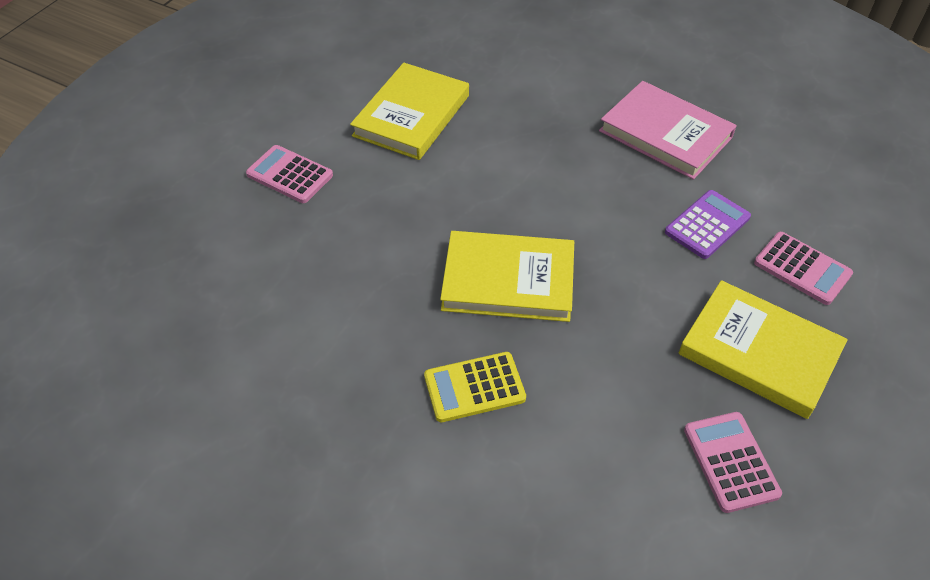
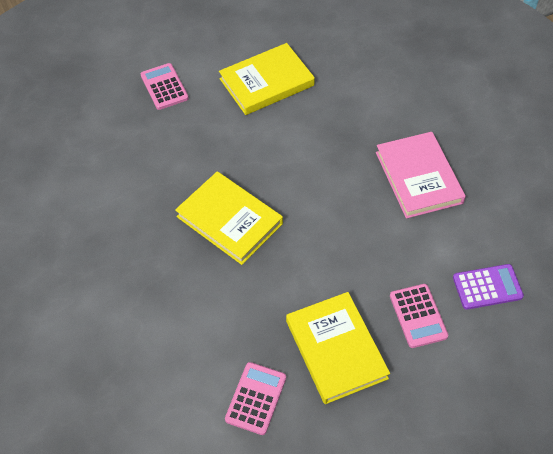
camera: 35 degrees right, 5 degrees up
yellow calculator [424,352,526,422] -> none
purple calculator [665,190,751,259] -> purple calculator moved to [453,264,524,310]

